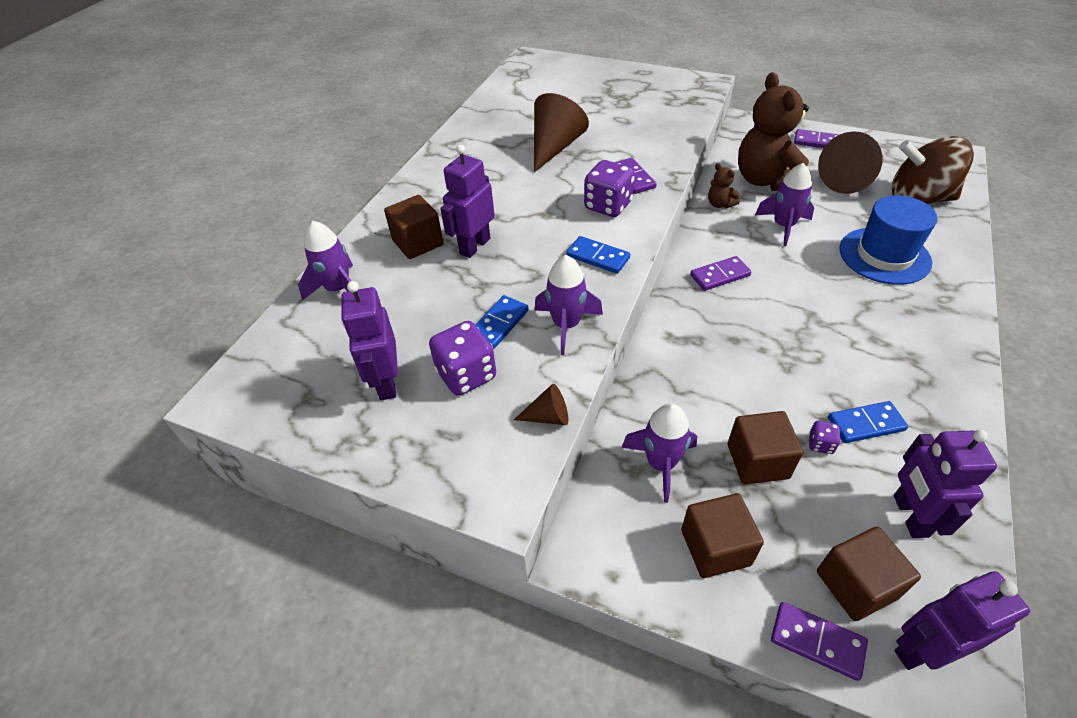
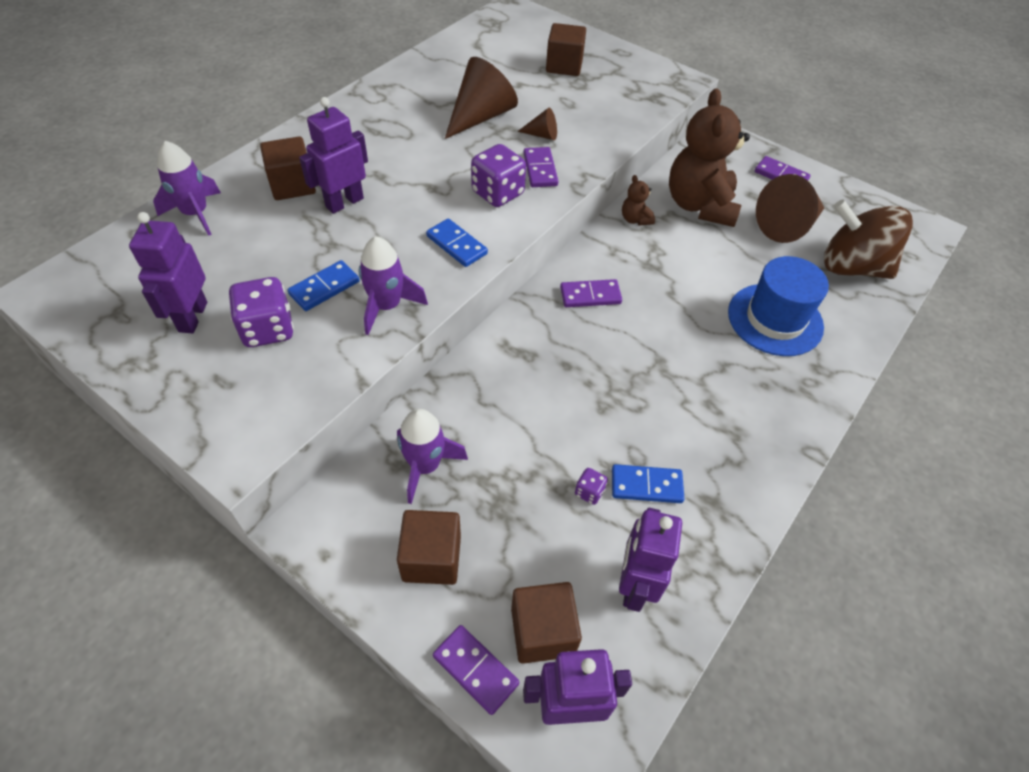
camera: 10 degrees right, 5 degrees up
brown cone [514,384,568,425] -> brown cone moved to [517,108,557,140]
brown cube [728,411,803,485] -> brown cube moved to [546,23,586,76]
purple rocket [755,163,814,246] -> none

